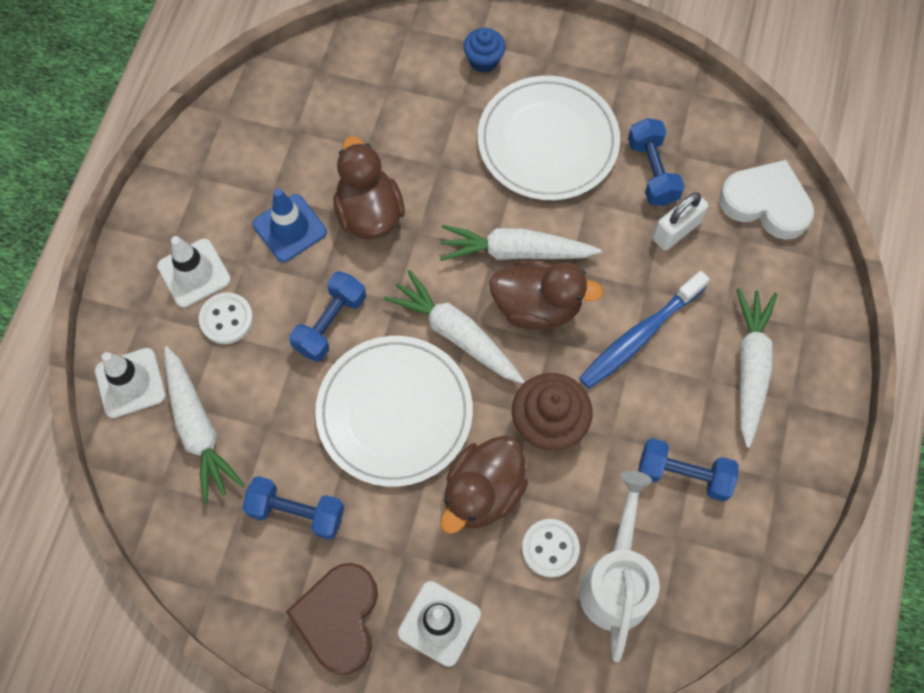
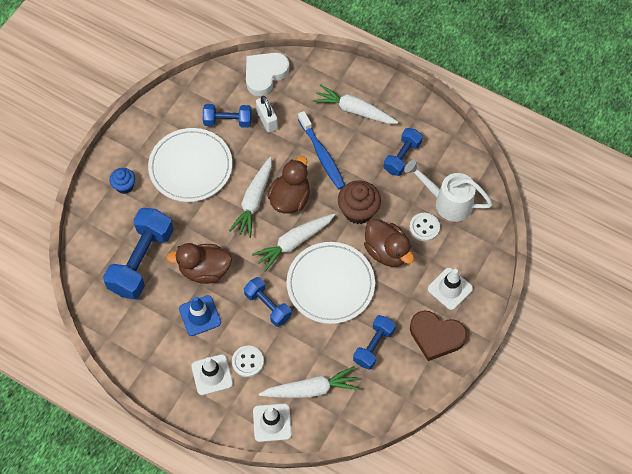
camera: 75 degrees left, 5 degrees down
none -> blue dumbbell [103,208,174,299]

